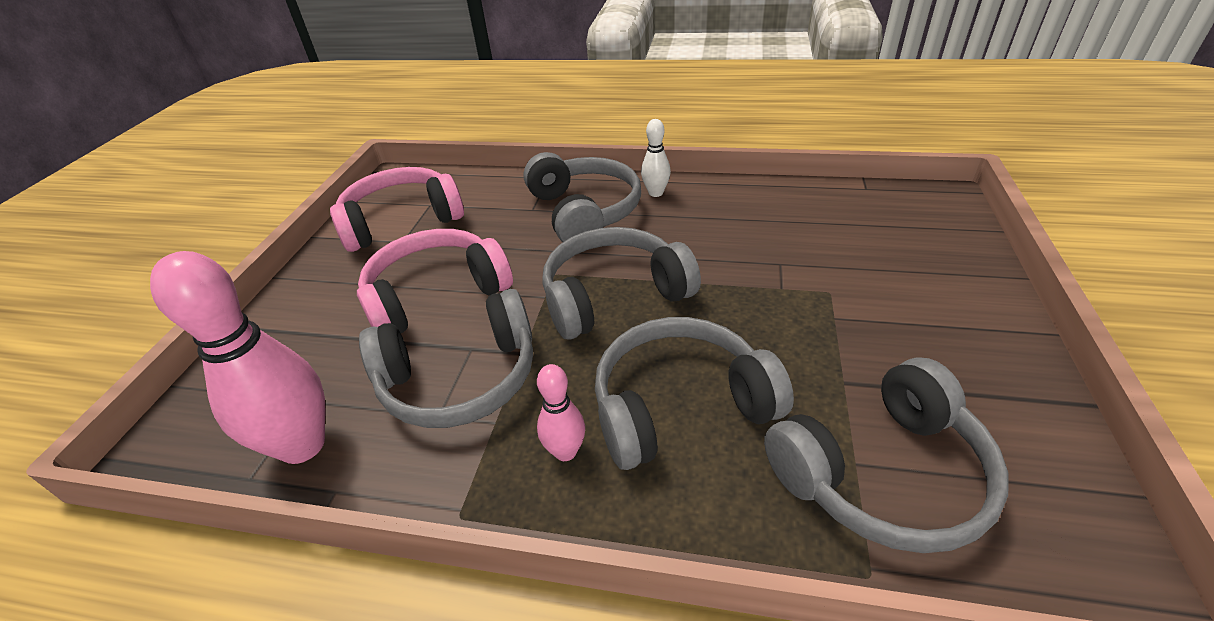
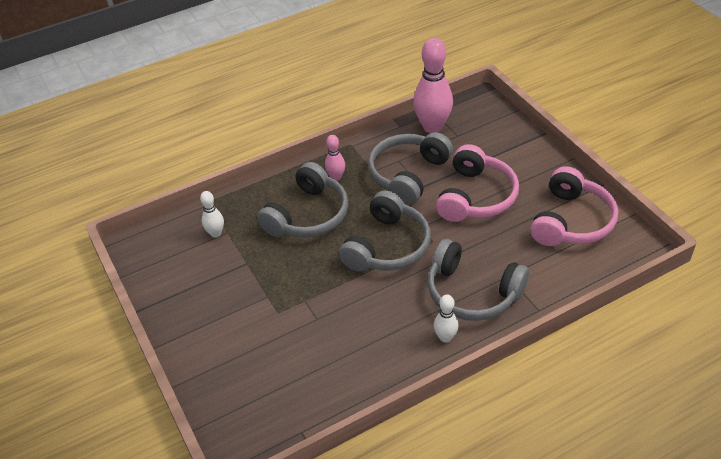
camera: 140 degrees right, 5 degrees up
grey headphones [764,357,1008,553] -> white bowling pin [200,191,224,238]

